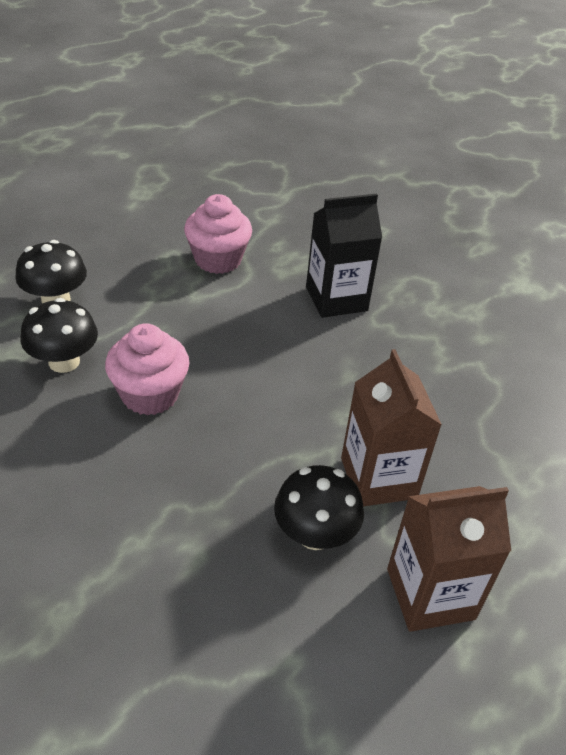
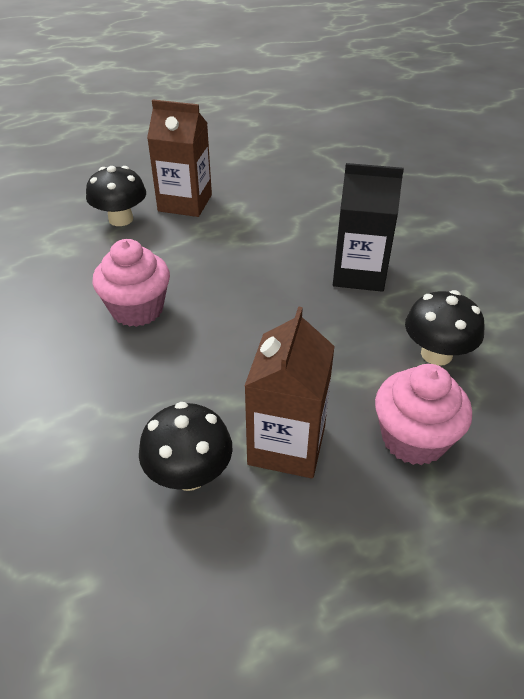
camera: 30 degrees right, 0 degrees up
black mushroom [21,298,98,373] -> black mushroom moved to [405,290,485,366]
pink cupcake [184,194,252,274] -> pink cupcake moved to [375,364,472,465]
brown carton [387,486,511,632] -> brown carton moved to [147,99,212,217]

